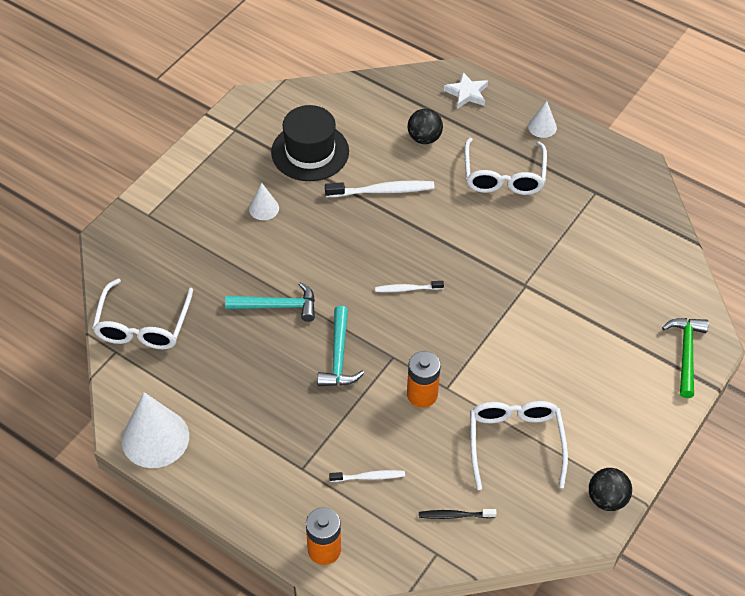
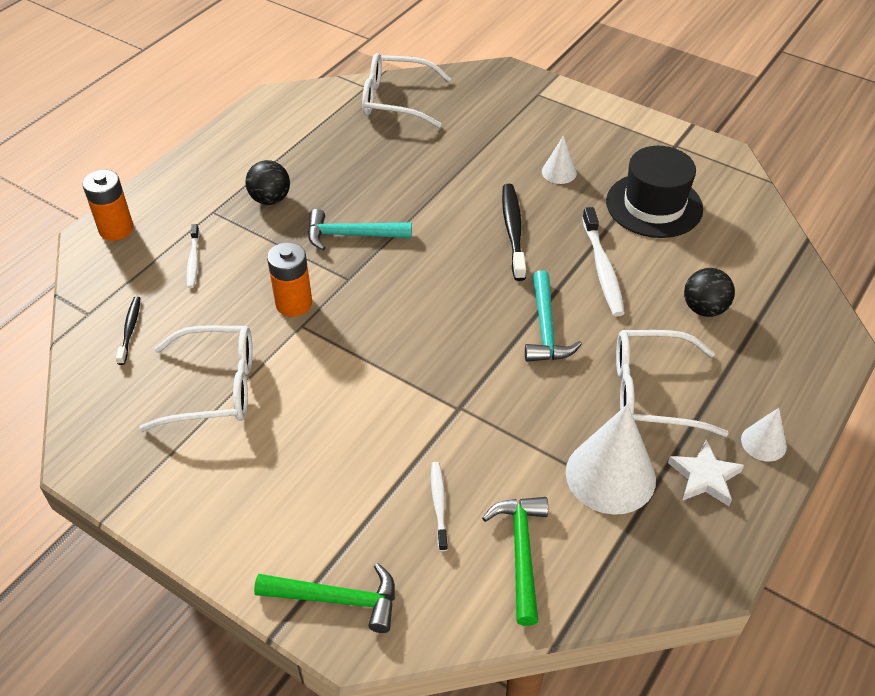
camera: 90 degrees right, 5 degrees down
white cone [122,392,189,468] -> white cone moved to [566,404,656,515]
turquoise hammer [225,282,315,322] -> turquoise hammer moved to [525,270,582,362]
white toothbrush [375,281,444,292] -> white toothbrush moved to [431,462,448,551]
white star [444,72,488,109] -> white star moved to [668,439,744,506]
black ball [589,468,632,511] -> black ball moved to [246,160,290,205]
none -> green hammer [482,497,548,626]
none -> black toothbrush [502,184,526,281]

